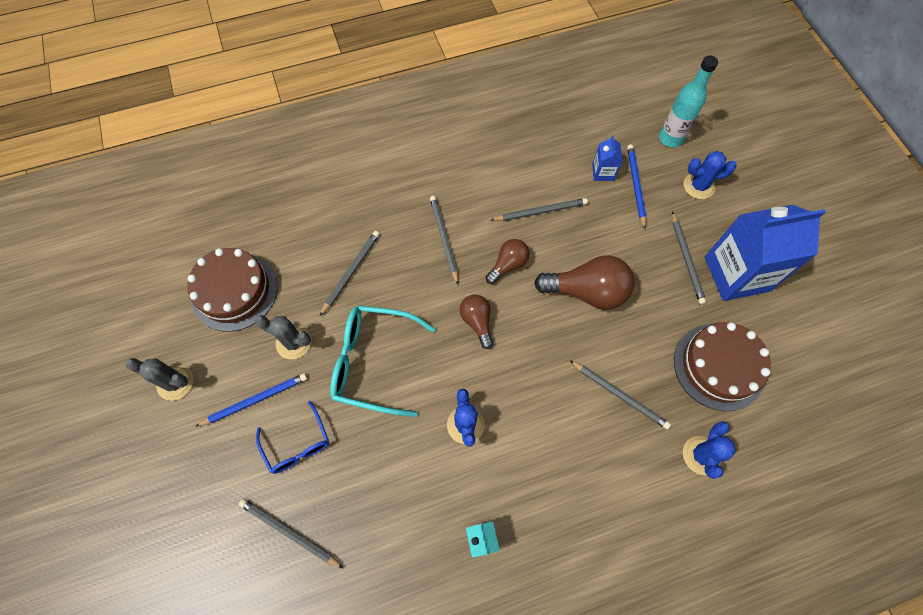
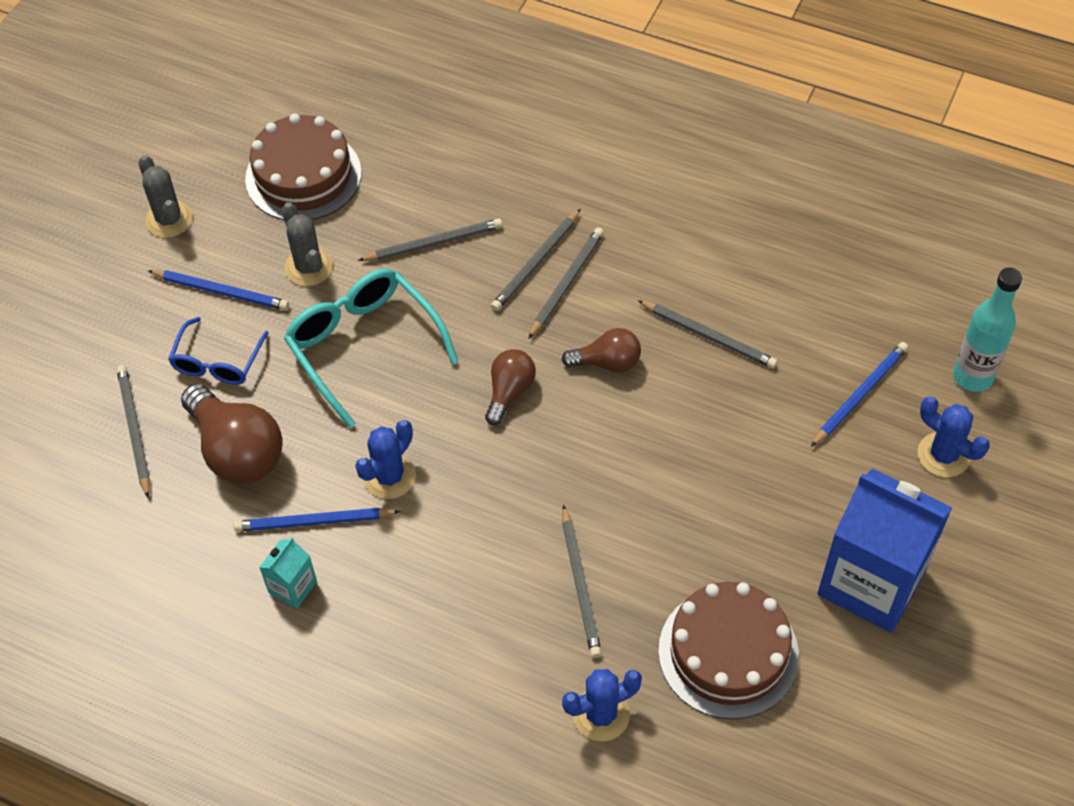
camera: 45 degrees right, 10 degrees down
brown light bulb [534,255,634,310] -> brown light bulb moved to [181,384,282,484]
blue carton [592,135,623,181] -> none
grey pencil [672,212,706,305] -> grey pencil moved to [491,209,581,311]
none -> blue pencil [233,508,401,532]

